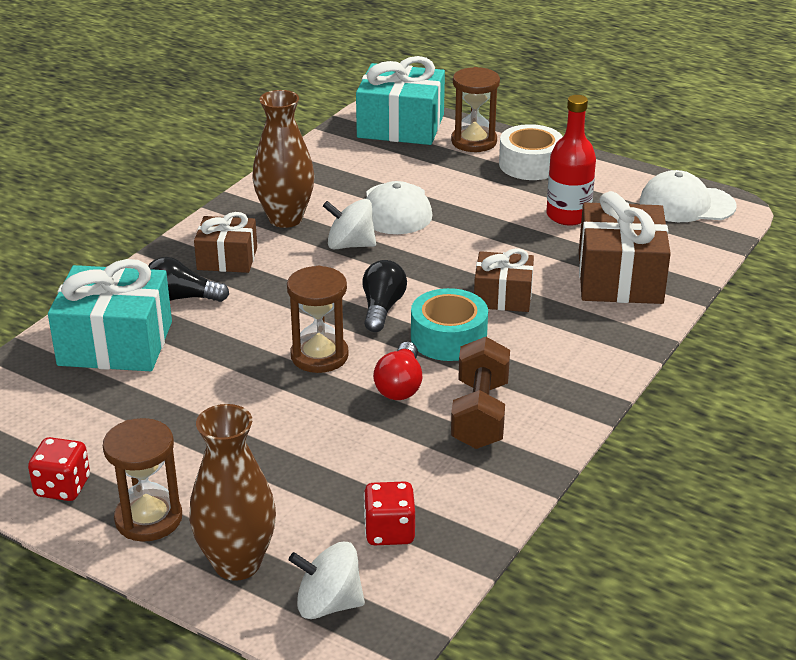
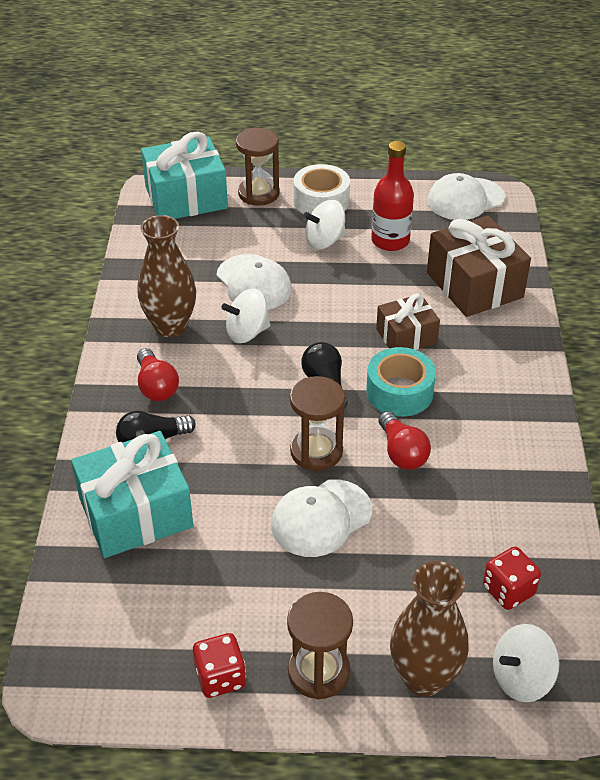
camera: 30 degrees left, 10 degrees up
brown gift [194,212,257,273] -> red light bulb [137,348,179,401]
brown dumbbell [451,337,510,449] -> none
none -> white cap [271,479,372,557]
none -> white spinning top [303,200,346,250]

